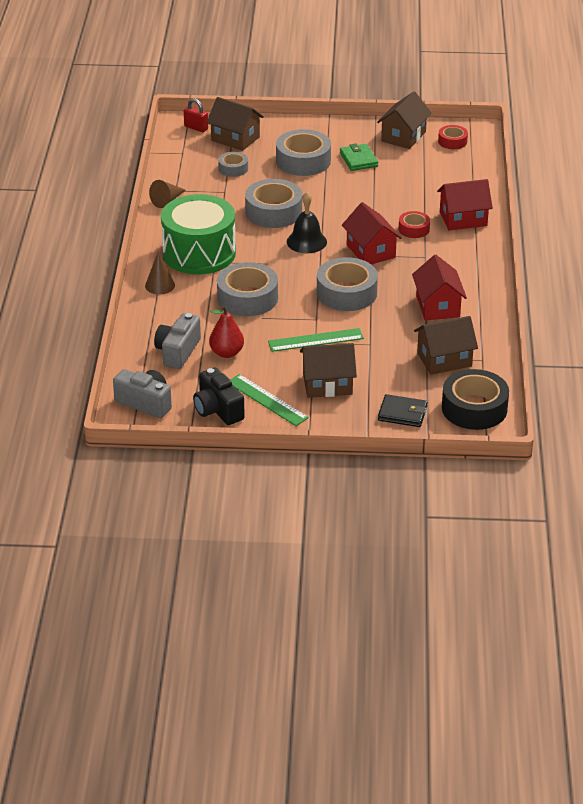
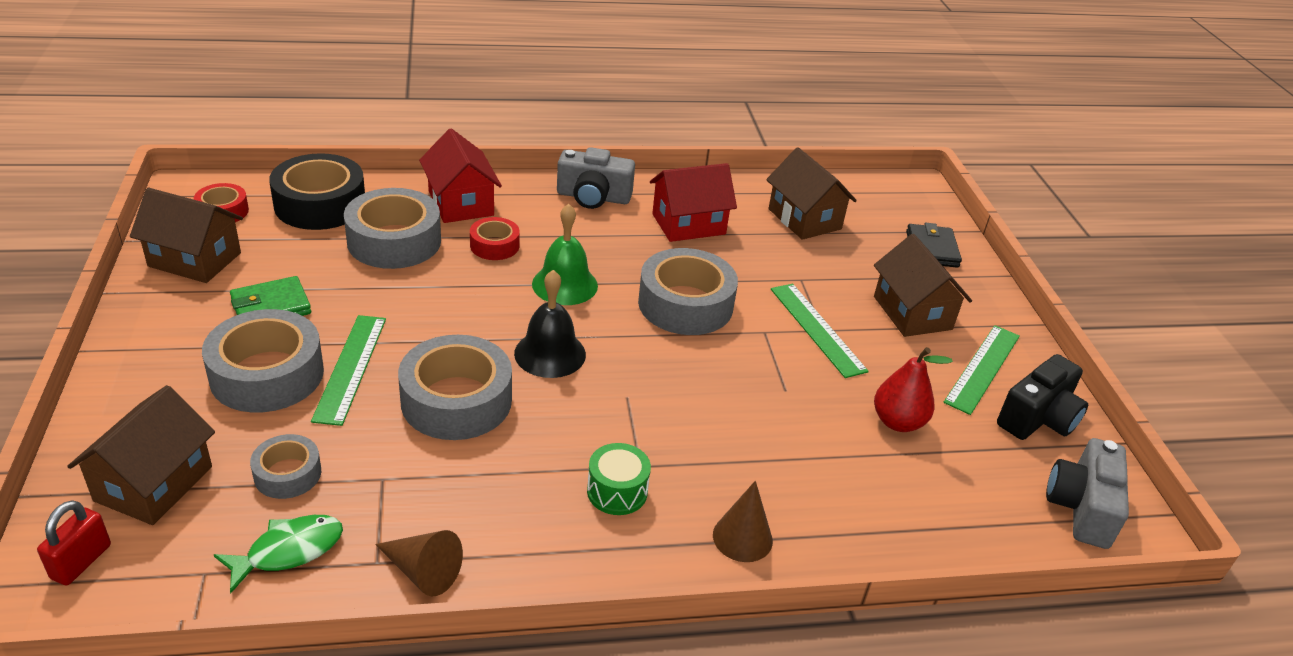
camera: 105 degrees left, 0 degrees up
grey camera [154,313,201,369] -> grey camera moved to [557,147,635,209]
green drum [161,194,236,274] -> green drum [587,443,651,515], size x0.41
grey tape [217,262,278,316] -> grey tape moved to [344,188,441,269]
red house [342,202,402,264] -> green bell [532,204,598,305]
black tape [442,369,509,430] -> black tape moved to [269,153,365,230]
none -> green fish [214,515,343,594]
none -> green ruler [311,315,386,426]

